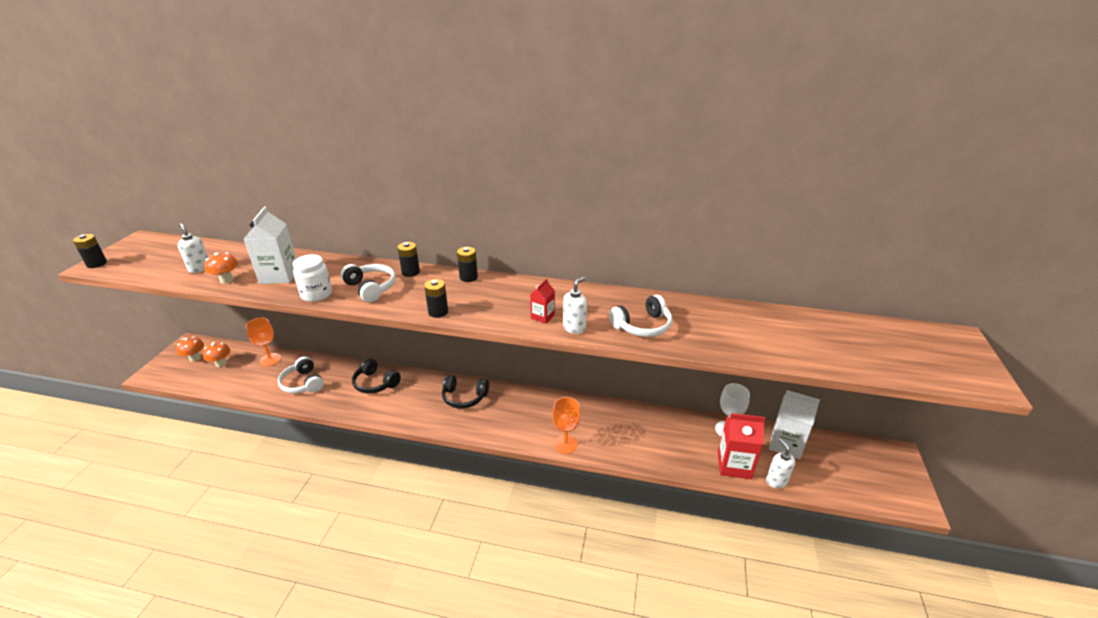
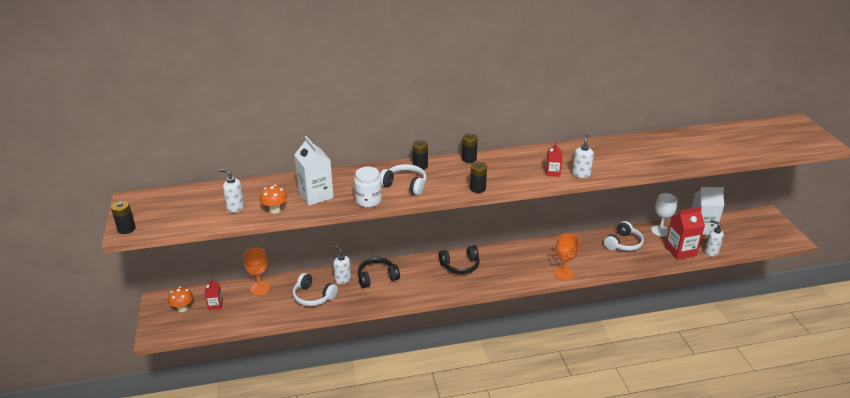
camera: 25 degrees left, 0 degrees up
orange mushroom [203,342,230,367] -> red carton [204,278,223,310]
black headphones [352,358,401,394] -> black headphones turned 150 degrees clockwise [358,258,400,288]
white headphones [609,295,672,337] -> white headphones moved to [604,221,644,251]
none -> white soap dispenser [333,245,351,284]

